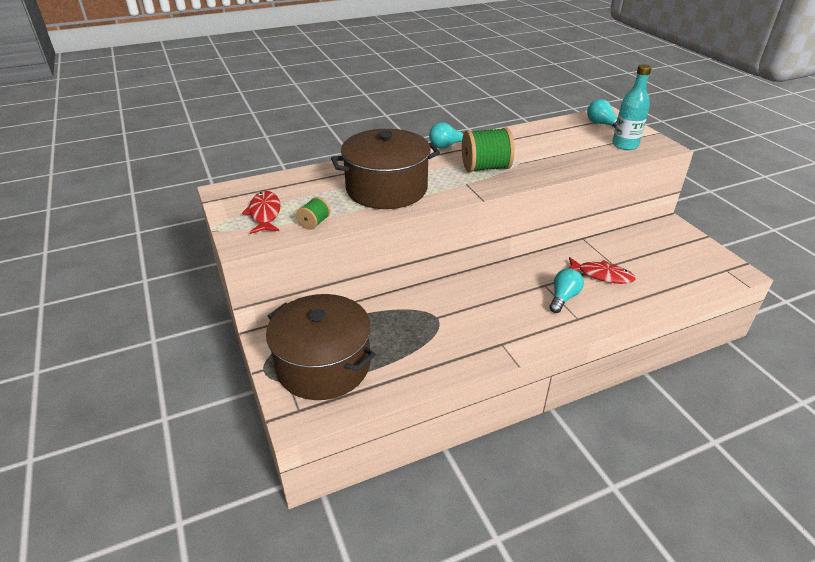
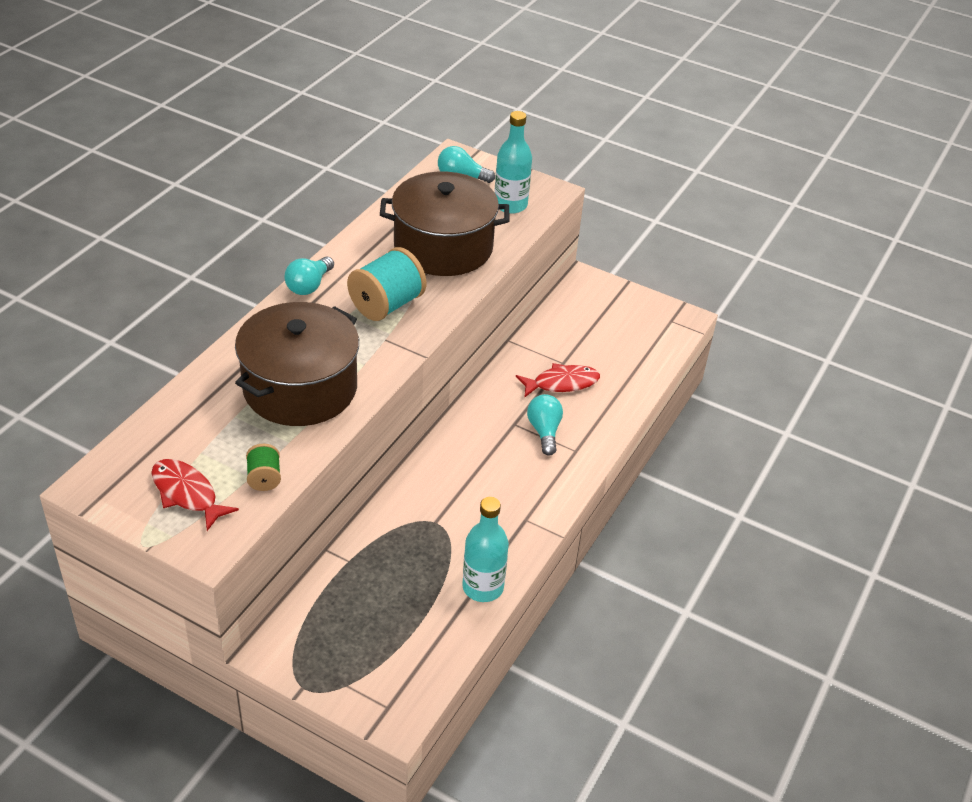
camera: 40 degrees left, 5 degrees up
brown pot [266,294,376,400] -> brown pot moved to [380,172,509,276]
green spool [462,127,515,172] -> turquoise spool [347,247,427,321]
none -> turquoise bottle [462,497,509,602]

